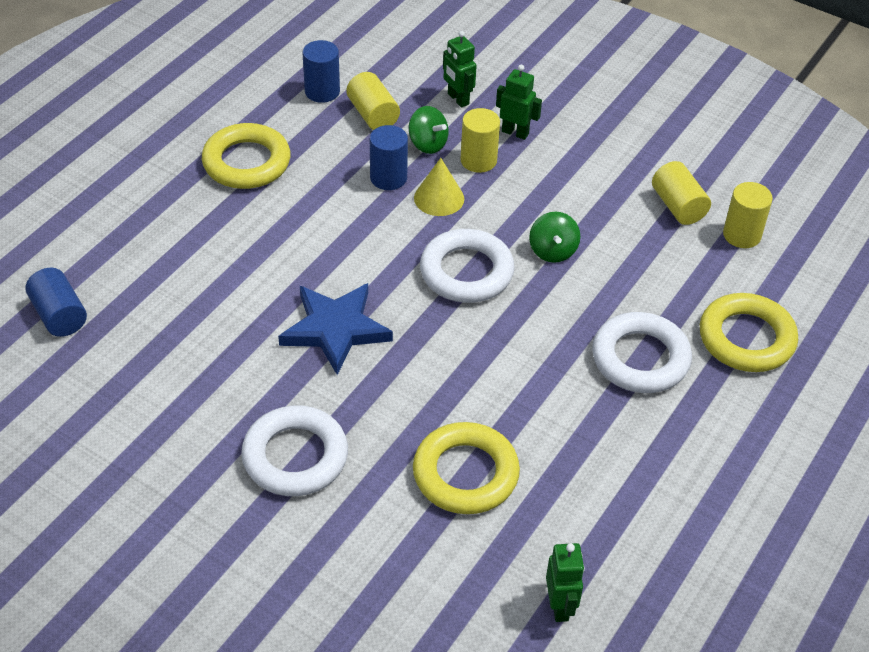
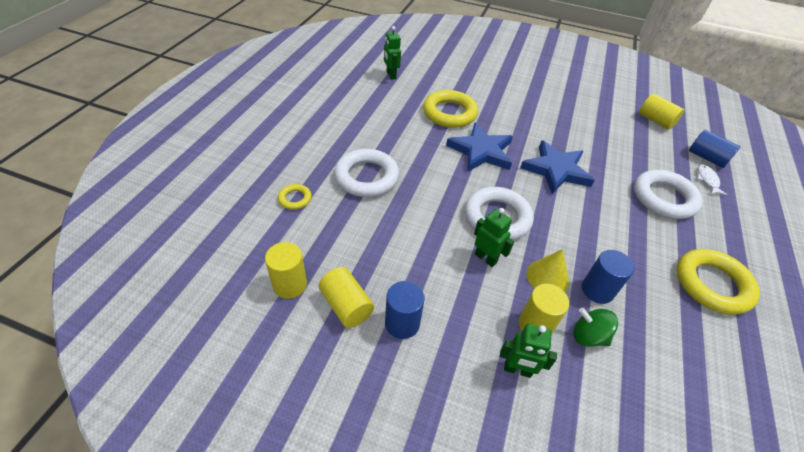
camera: 165 degrees right, 0 degrees up
white ring [241,406,348,496] -> white ring moved to [634,170,703,219]
blue cylinder [303,40,340,103] -> blue cylinder moved to [385,281,425,339]
yellow cylinder [346,72,400,130] -> yellow cylinder moved to [639,94,684,130]
green robot [443,31,477,108] -> green robot moved to [474,208,514,267]
green spinning top [529,212,580,263] -> none
yellow ring [700,293,798,372] -> yellow ring [278,184,312,210], size x0.49
none -> blue star [446,123,513,172]
none -> white fish [697,165,727,195]

